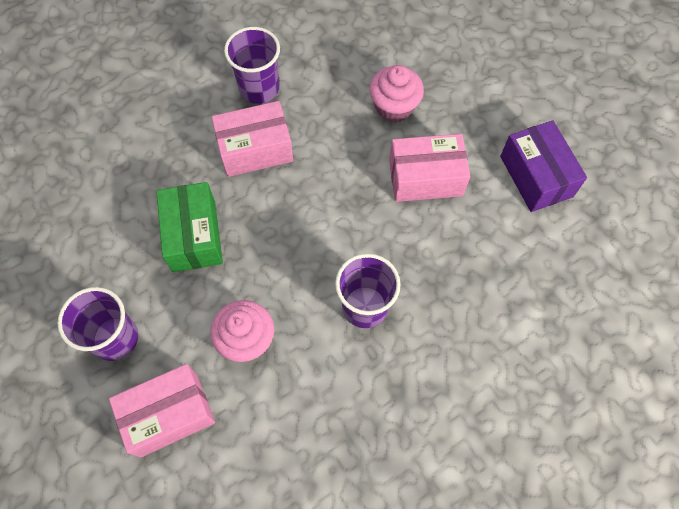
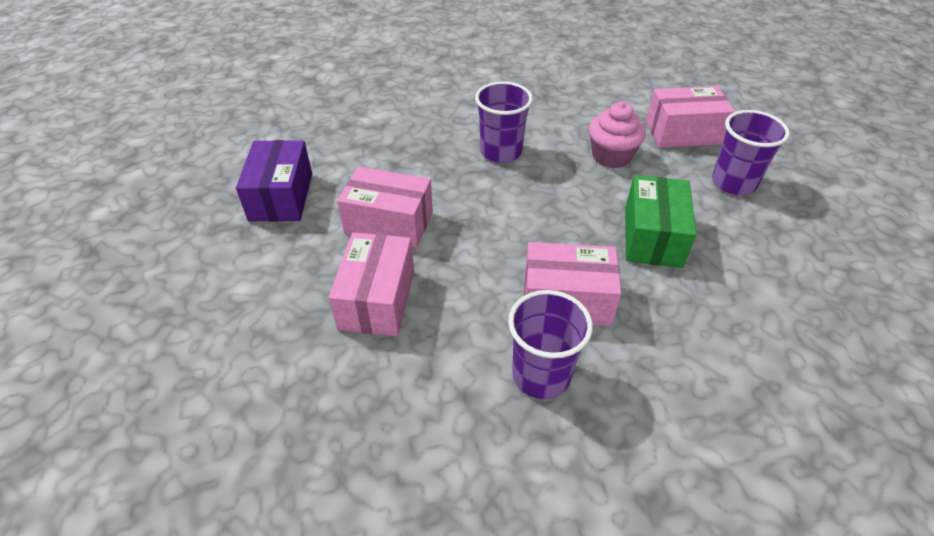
camera: 160 degrees left, 20 degrees down
pink cupcake [370,65,424,123] -> pink box [329,233,414,336]

